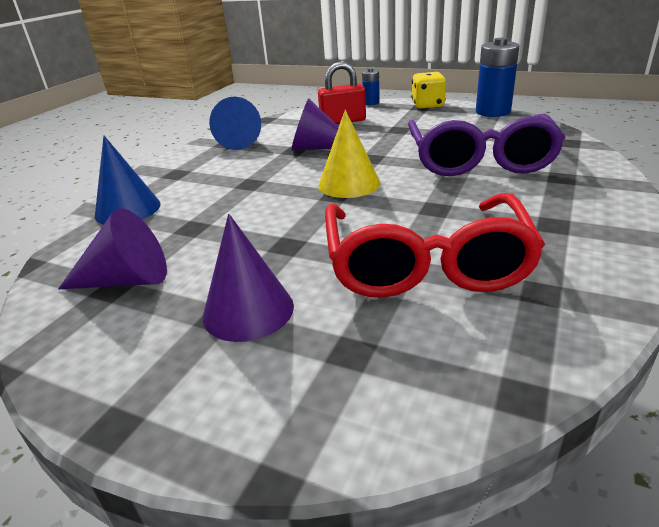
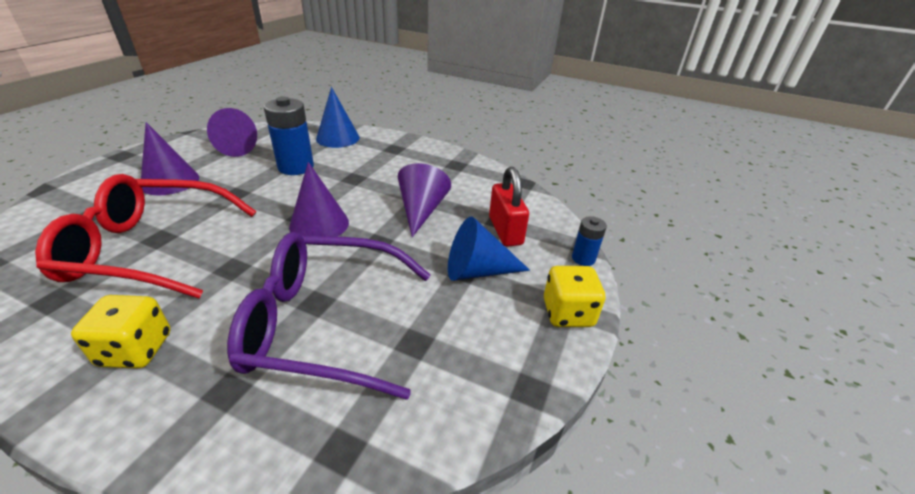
camera: 85 degrees right, 5 degrees up
blue cone [209,97,261,150] -> blue cone moved to [448,217,530,281]
yellow cone [318,110,380,198] -> purple cone [289,162,349,237]
blue battery [476,38,519,117] -> blue battery moved to [264,97,314,175]
none -> yellow dice [71,295,171,369]

